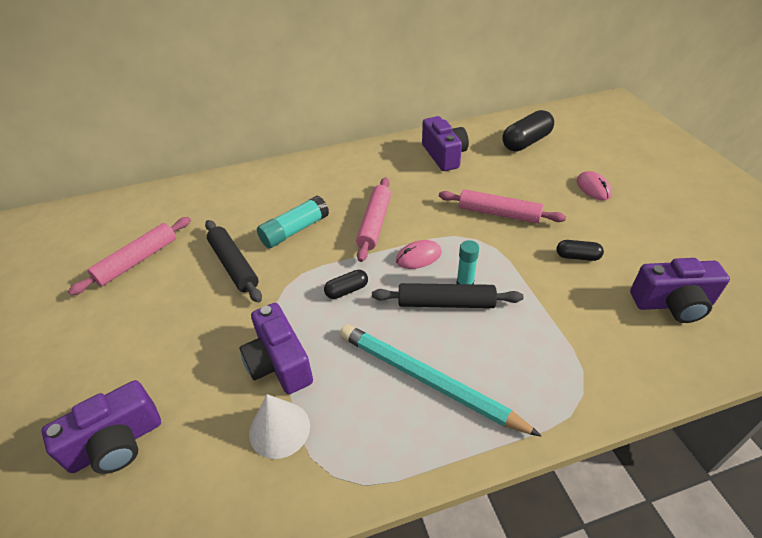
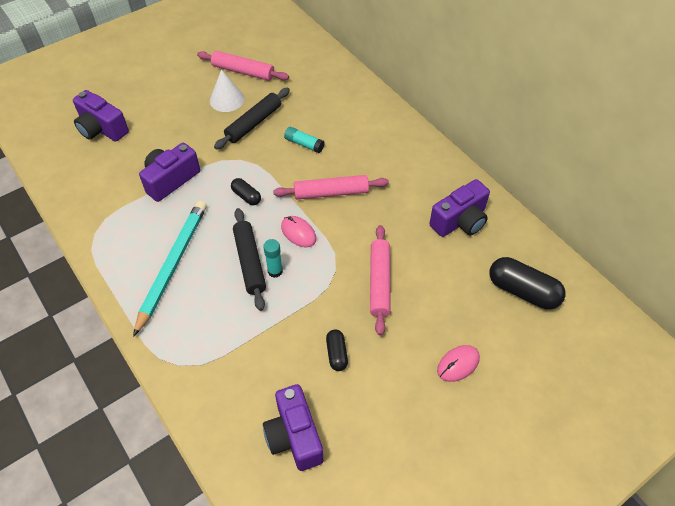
camera: 70 degrees right, 10 degrees up
white cone [249,394,310,459] -> white cone moved to [210,69,244,112]
turquoise glue stick [257,195,329,248] -> turquoise glue stick [284,127,325,153], size x0.65

